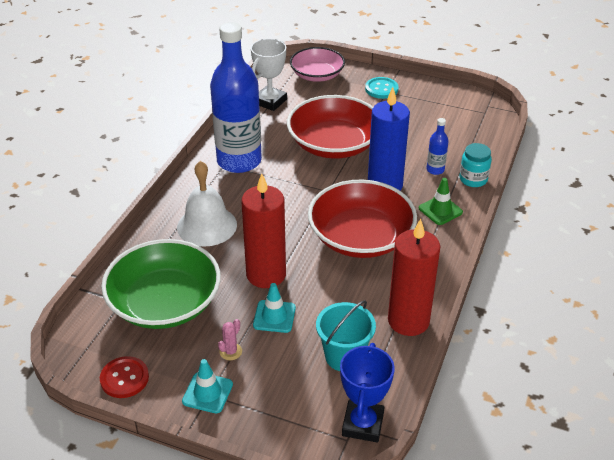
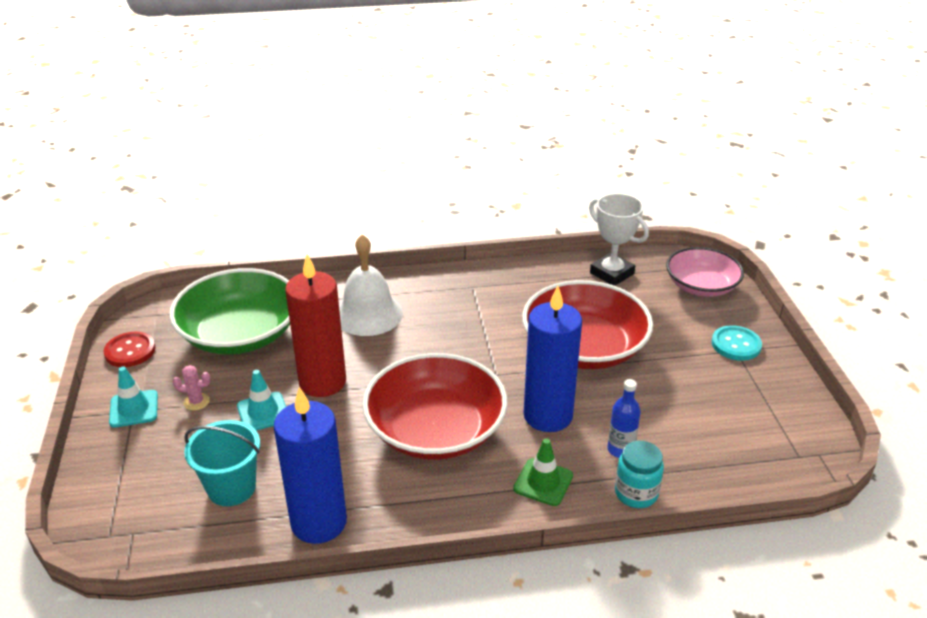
camera: 60 degrees right, 5 degrees down
blue bottle [210,22,262,173] -> none
white trophy [251,39,287,111] -> white trophy turned 45 degrees clockwise [589,193,649,286]
blue trophy [340,343,395,443] -> none
red candle [388,219,440,336] -> blue candle [274,387,347,544]

